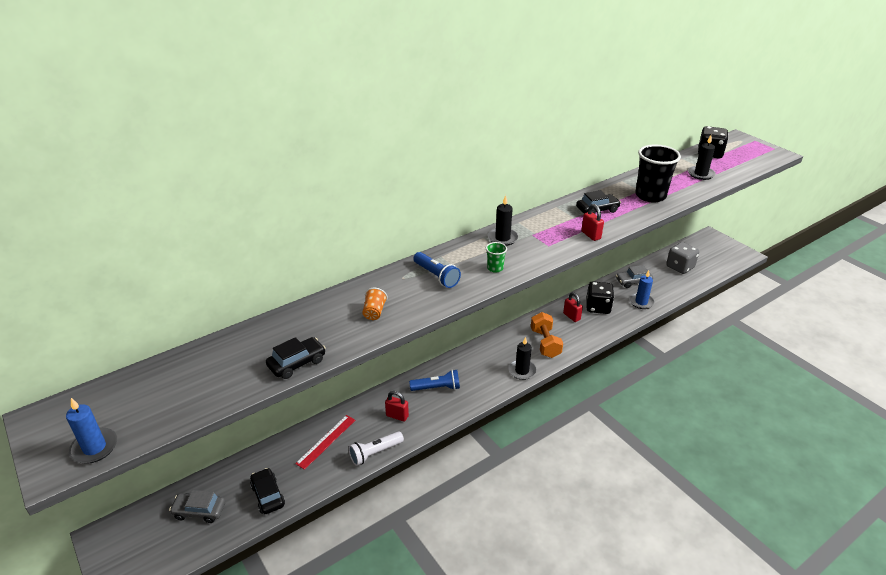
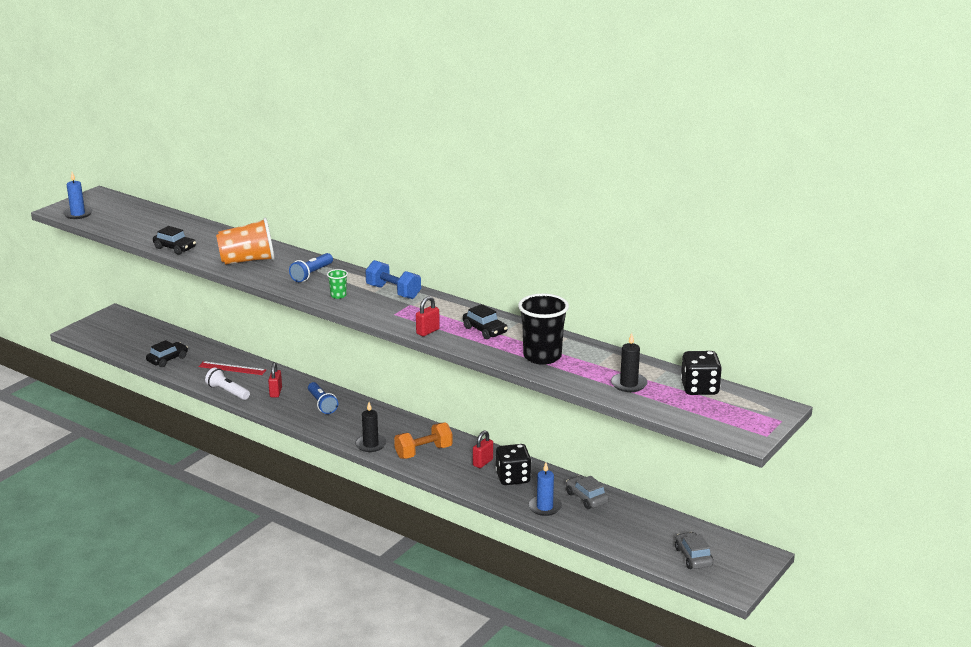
camera: 70 degrees right, 10 degrees down
grey car [169,490,225,523] -> grey car moved to [675,532,713,569]
orange cup [362,288,388,320] -> orange cup [216,218,275,265], size x2.19
black candle [488,195,519,246] -> blue dumbbell [365,260,421,299]
grey dice [666,242,699,274] -> none

